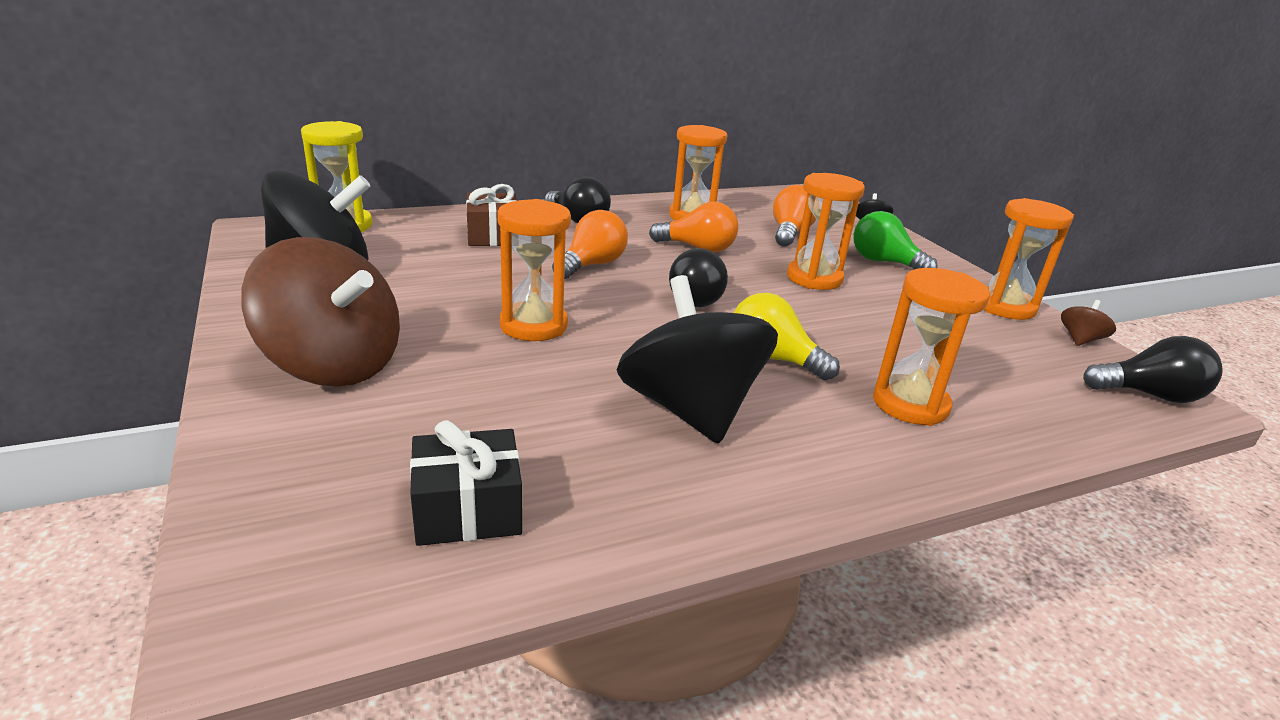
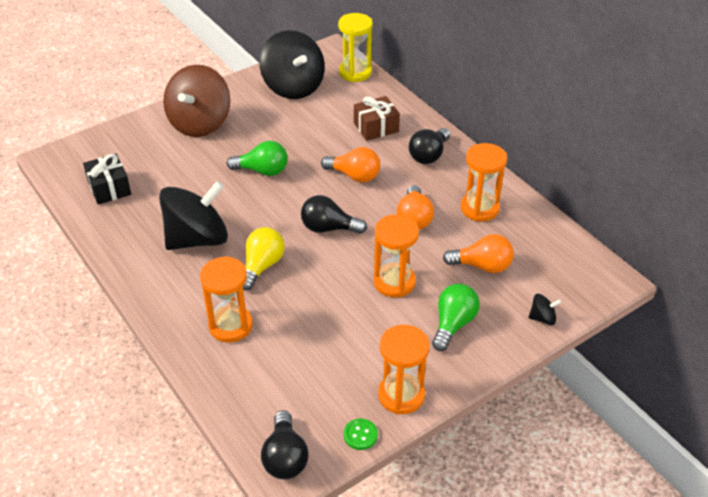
camera: 80 degrees right, 15 degrees up
orange hourglass [497,199,571,341] -> green light bulb [227,141,288,176]
brown spinning top [1061,300,1116,346] -> green button [344,419,378,450]

